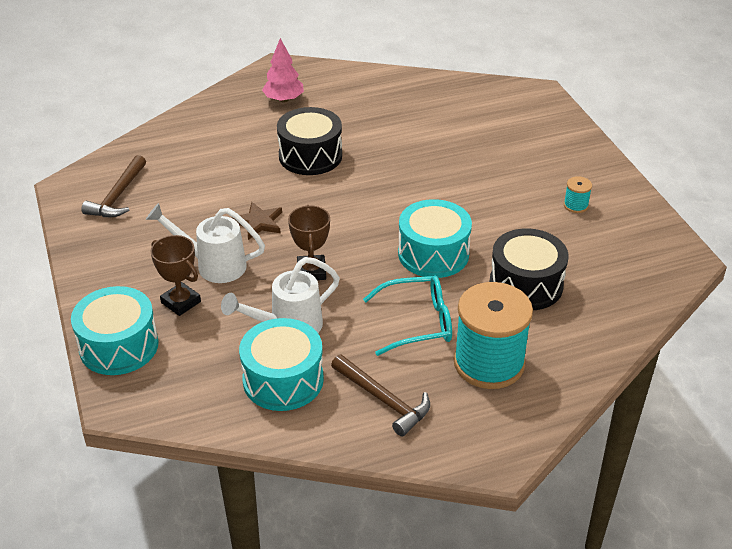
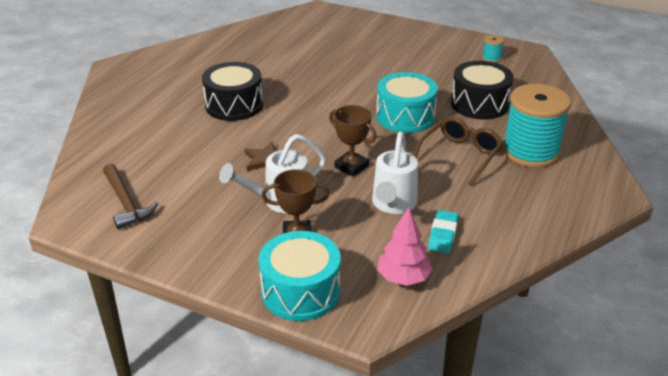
camera: 45 degrees left, 5 degrees down
turquoise drum [239,318,324,411] -> turquoise eraser [428,210,458,253]
pink tree [262,38,304,102] -> pink tree moved to [377,208,433,286]
brown hammer [331,354,430,437] -> none
turquoise glasses [363,275,452,356] -> brown glasses [413,117,503,186]
turquoise spool [564,176,592,213] -> turquoise spool moved to [482,35,504,63]

